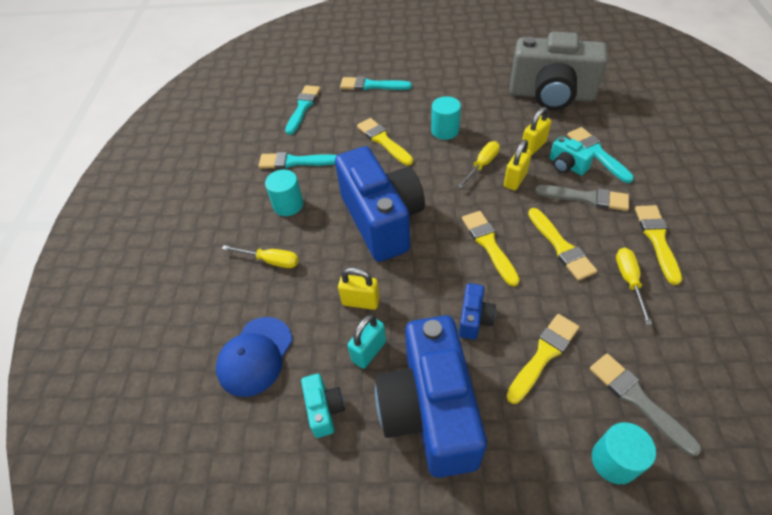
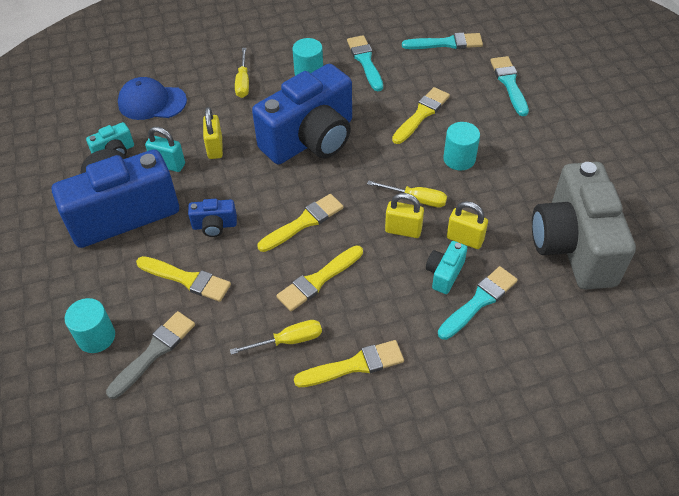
camera: 70 degrees right, 0 degrees up
grey brush [535,185,629,211] -> none

